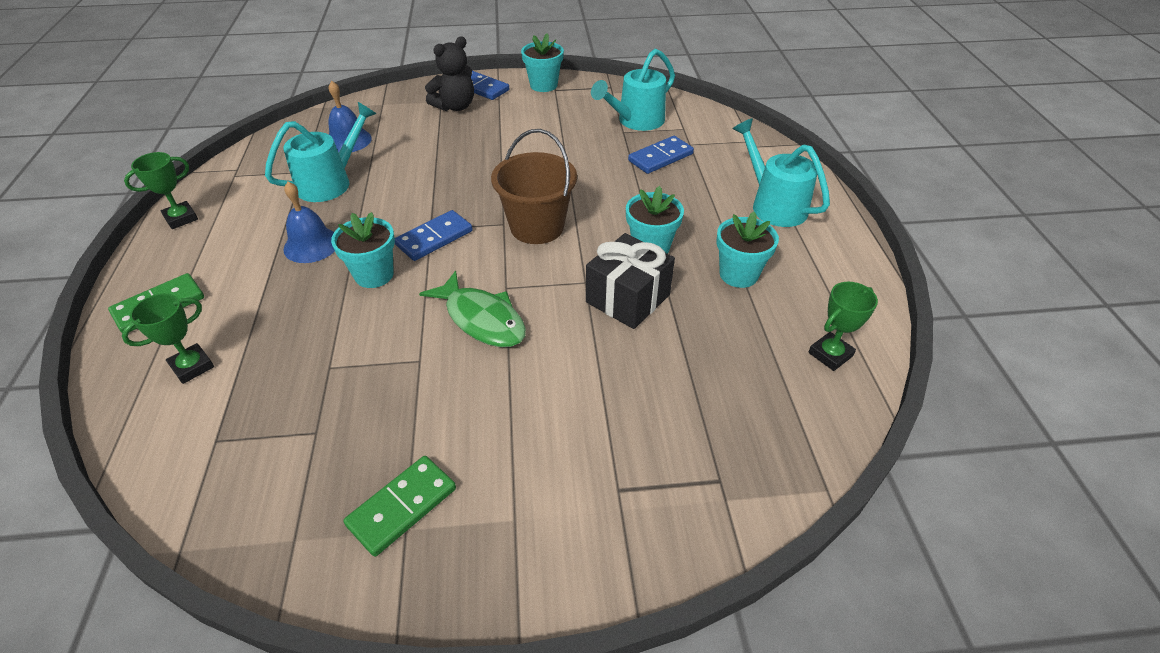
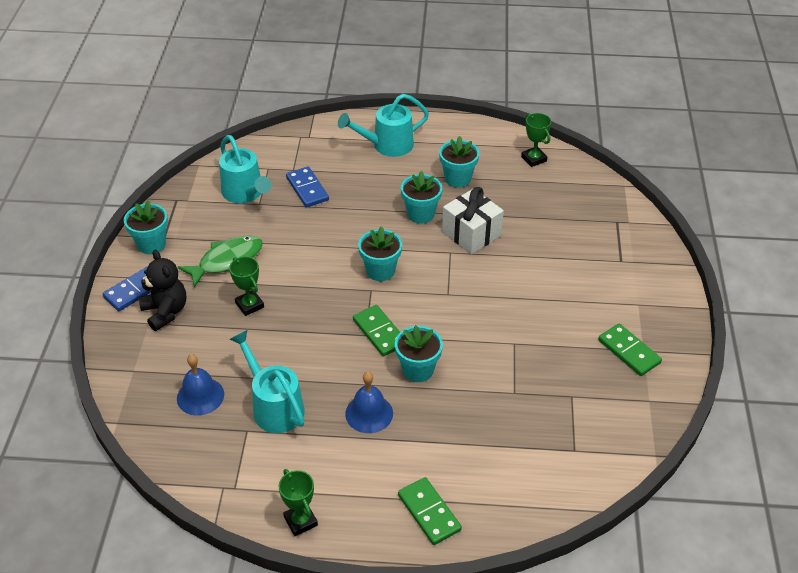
camera: 80 degrees left, 0 degrees up
green trophy [122,293,214,384] -> green trophy moved to [229,256,264,316]
blue domino [395,210,473,261] -> green domino [353,305,400,357]
green fish [419,271,526,347] -> green fish moved to [178,235,263,288]
brown bucket [491,129,577,244] -> turquoise flower pot [358,226,402,281]
black gift [586,233,675,329] -> white gift [442,187,504,254]

